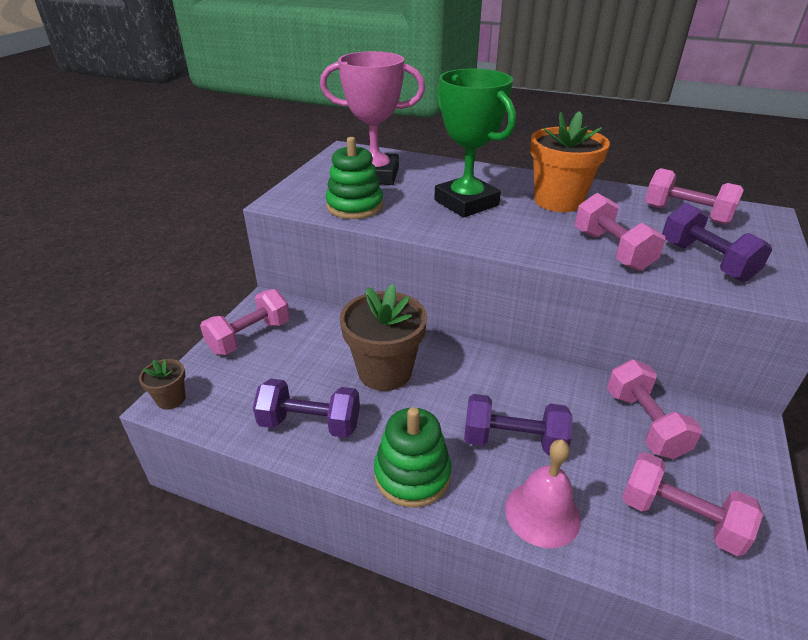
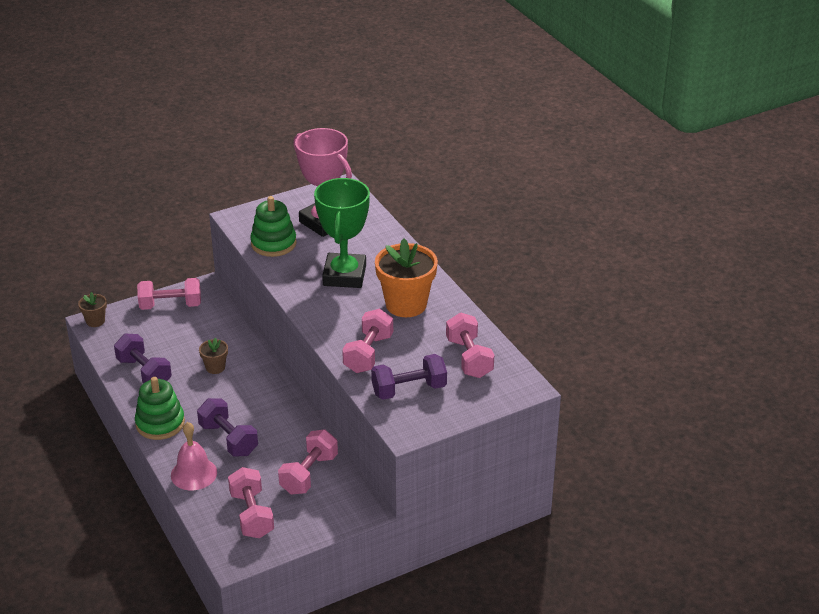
camera: 40 degrees right, 0 degrees up
brown flower pot [340,284,427,391] -> brown flower pot [199,337,228,374], size x0.48
purple dumbbell [662,203,772,282] -> purple dumbbell turned 60 degrees clockwise [371,354,447,400]

